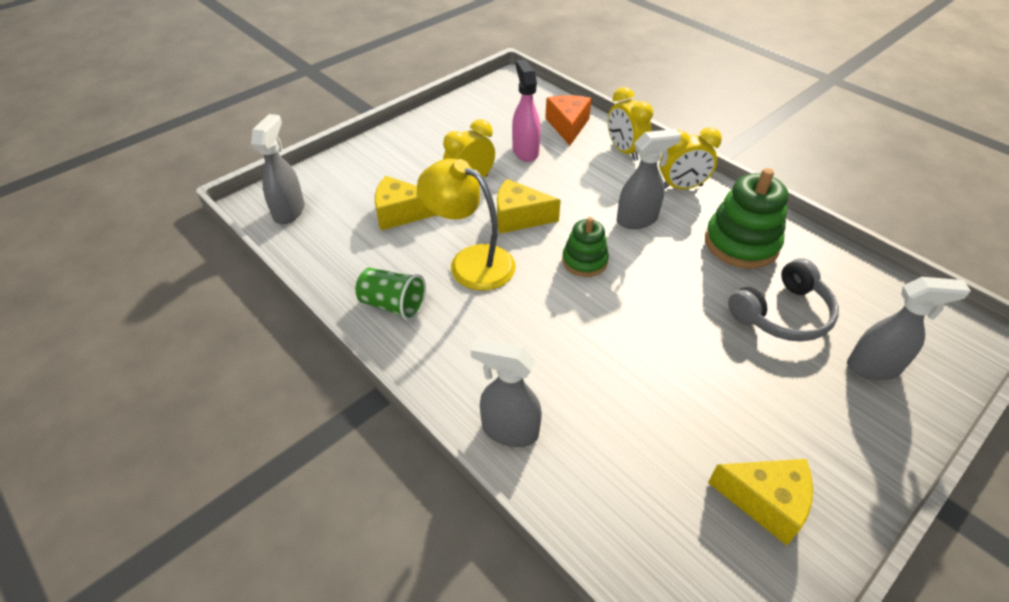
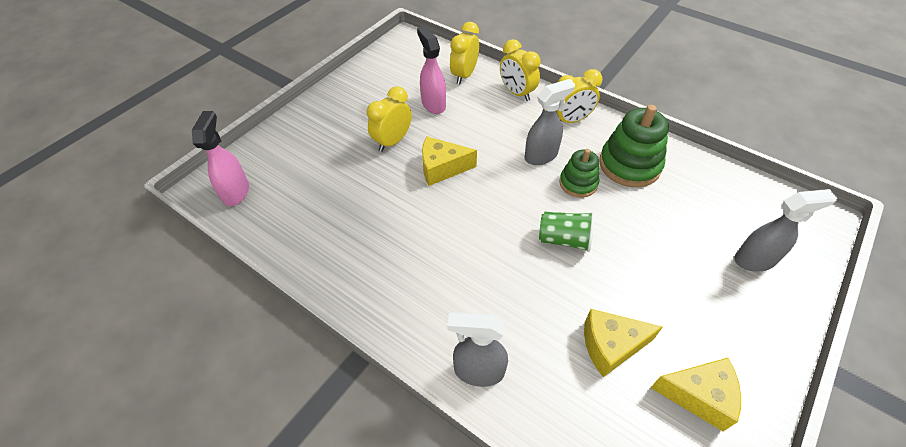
camera: 10 degrees left, 5 degrees up
grey spray bottle [251,114,305,224] -> pink spray bottle [192,111,249,206]
green cup [355,268,426,321] -> green cup moved to [539,212,594,252]
yellow cheese [375,176,437,230] -> yellow cheese moved to [584,309,663,377]
yellow lamp [417,158,516,291] -> none
orange cheese [545,95,592,145] -> yellow clock [450,22,479,84]
green stacking toy [562,217,609,277] -> green stacking toy moved to [560,149,599,198]
grey headphones [728,258,839,342] -> none

